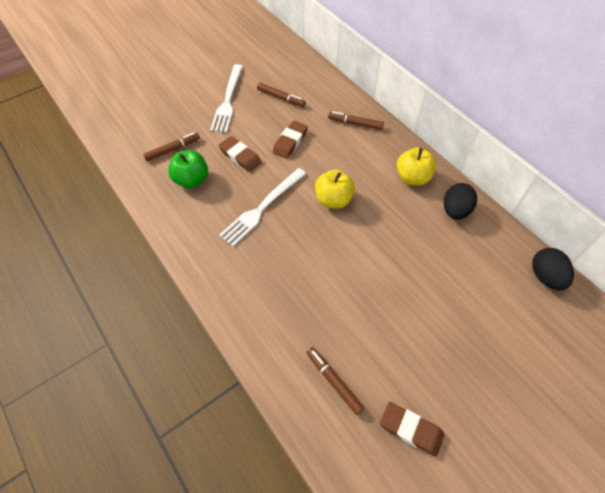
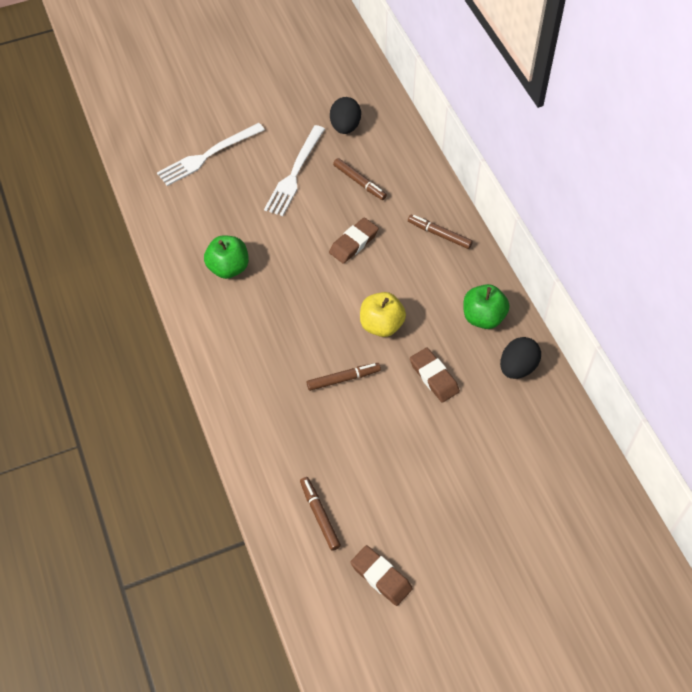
camera: 15 degrees right, 0 degrees up
brown marker [143,132,200,161] -> brown marker moved to [307,363,381,391]
brown eraser [219,136,262,172] -> brown eraser moved to [410,348,460,403]
white fork [219,168,306,246] -> white fork moved to [157,123,265,186]
yellow apple [397,147,436,185] -> green apple [463,284,510,329]
black egg [532,248,574,290] -> black egg moved to [330,97,361,134]

